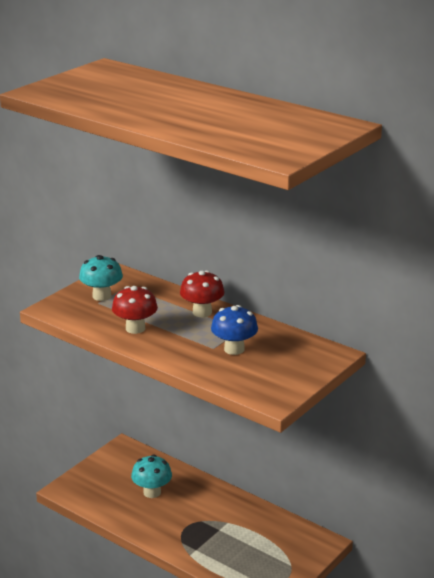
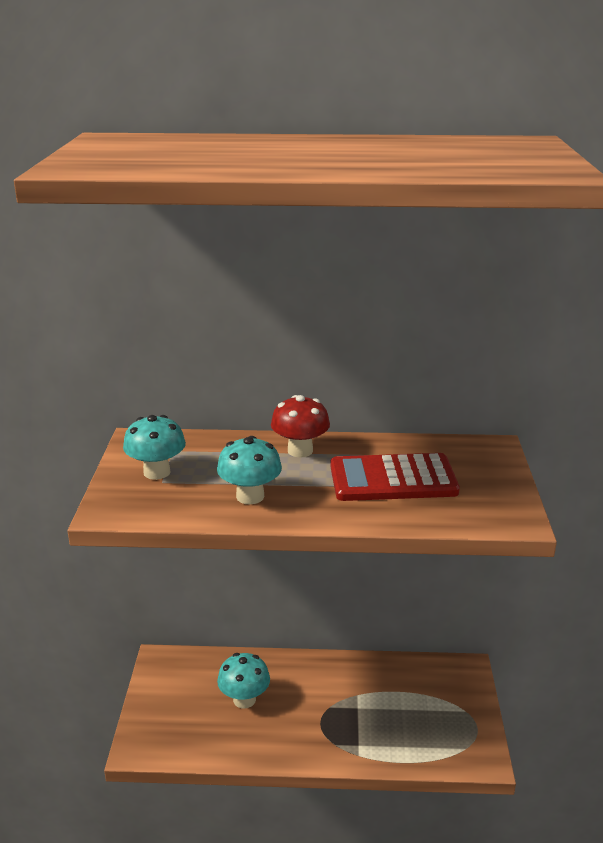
camera: 35 degrees left, 0 degrees up
red mushroom [112,286,158,334] -> turquoise mushroom [217,436,282,505]
blue mushroom [211,305,258,355] -> red calculator [330,453,460,501]

